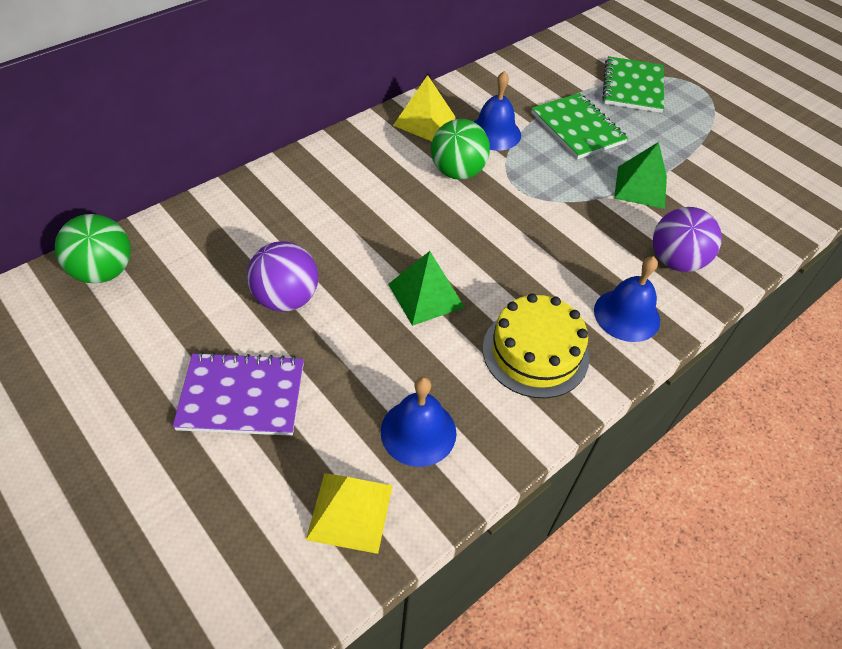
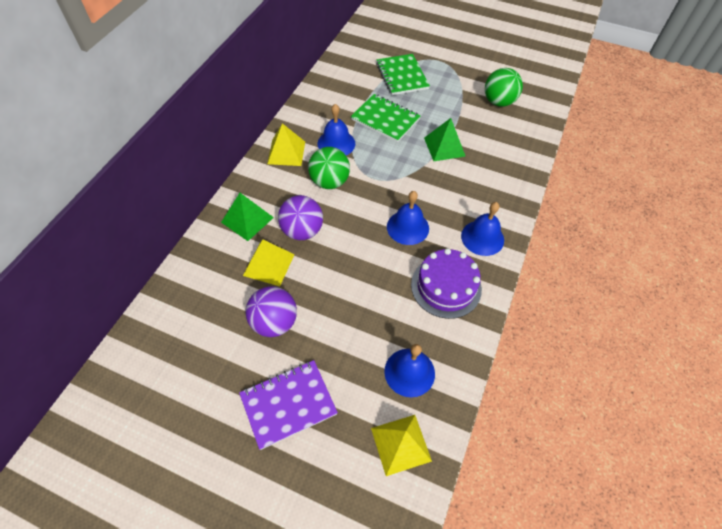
camera: 25 degrees left, 5 degrees up
green ball [55,214,131,284] -> green ball moved to [485,68,523,107]
green pyramid [388,251,465,326] -> green pyramid moved to [221,193,274,241]
yellow cake [483,293,589,398] -> purple cake [411,248,482,319]
purple ball [653,207,722,272] -> purple ball moved to [278,195,323,240]
none -> yellow pyramid [243,239,295,286]
none -> blue bell [387,191,429,245]

